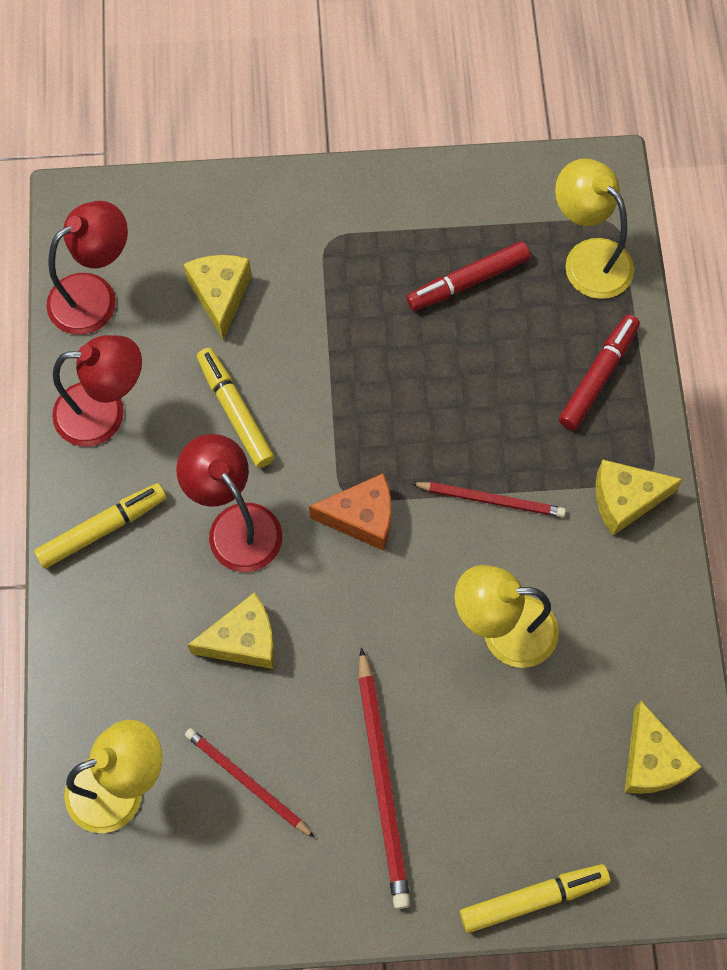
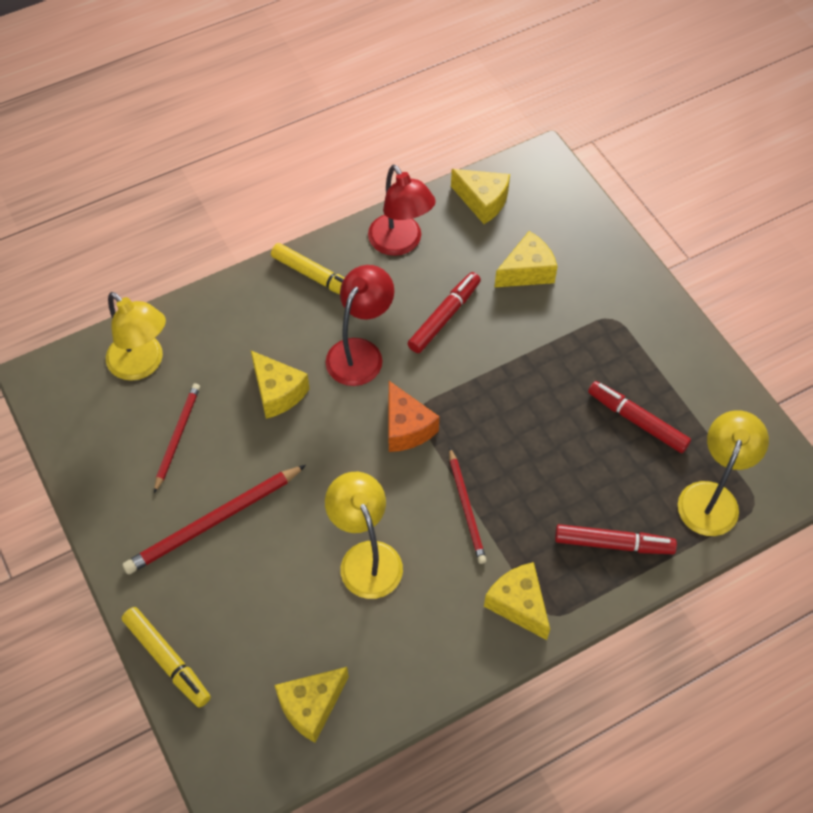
camera: 65 degrees right, 10 degrees down
red lamp [46,201,128,335] -> yellow cheese [451,169,510,224]
yellow marker [197,348,275,468] -> red marker [408,272,481,353]

